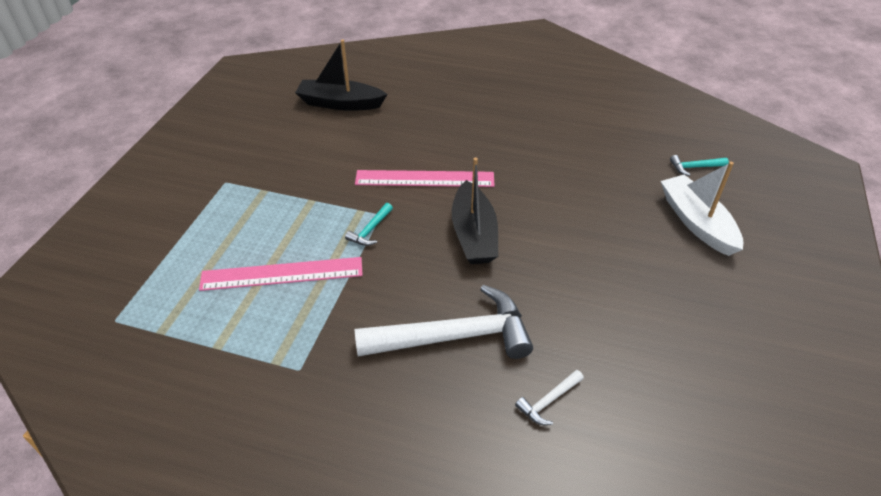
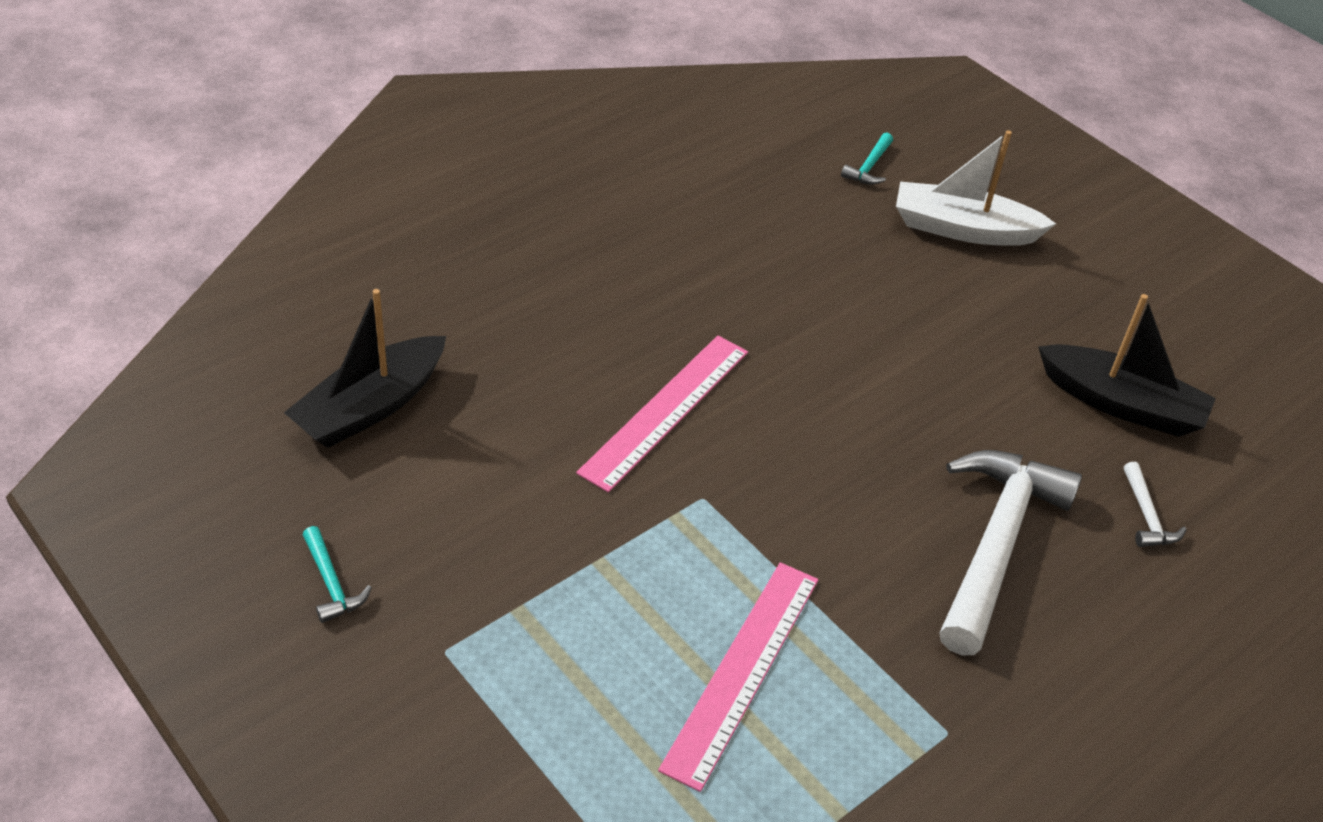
camera: 60 degrees left, 0 degrees up
turquoise hammer [345,203,393,246] -> turquoise hammer moved to [303,526,372,623]
black boat [452,158,498,264] -> black boat moved to [1038,294,1216,437]

